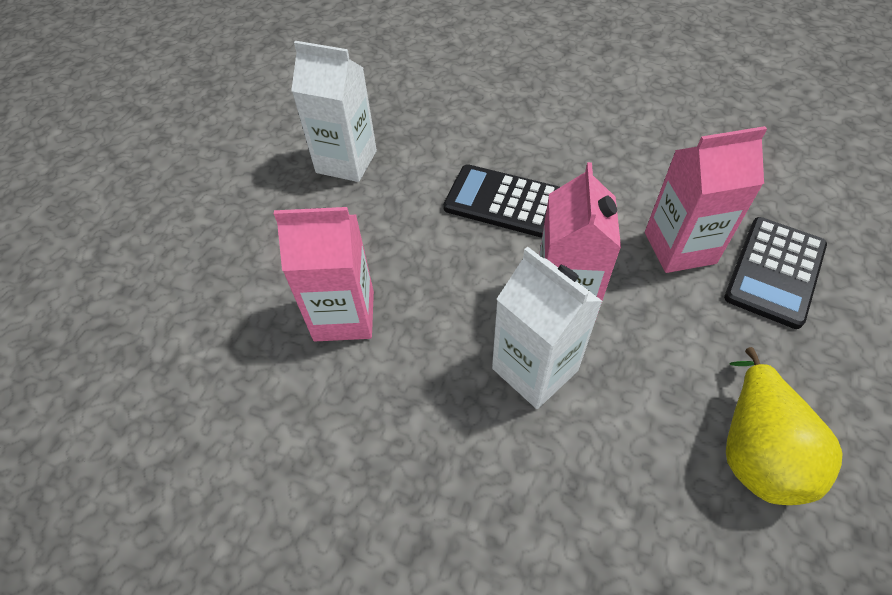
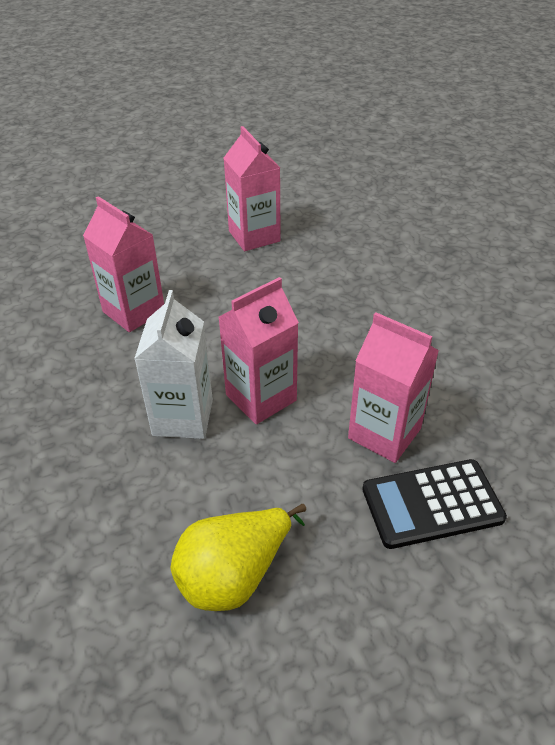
camera: 45 degrees right, 10 degrees down
white carton [291,41,377,182] -> pink carton [224,126,281,251]
black calculator [443,164,560,238] -> none

